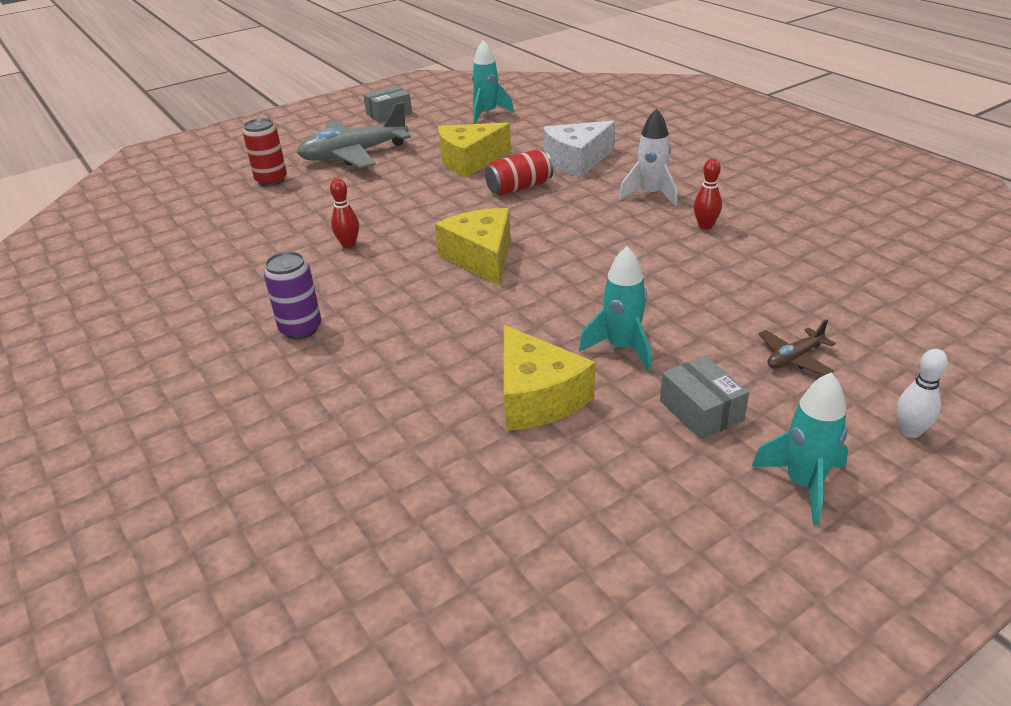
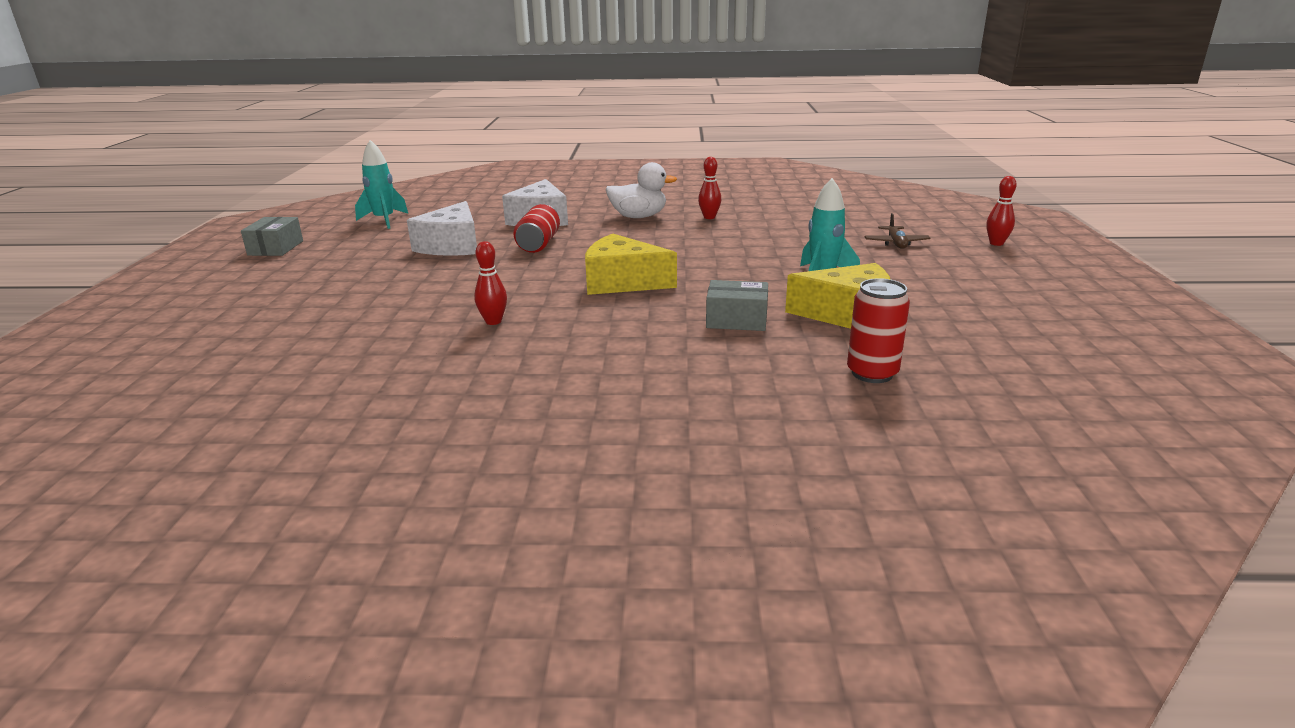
camera: 55 degrees left, 10 degrees down
red can [243,118,287,186] -> red can moved to [847,278,910,383]
purple can [264,251,321,339] -> none
grey plane [297,102,411,168] -> none
yellow cheese [438,122,511,177] -> white cheese [407,201,477,256]
white rocket [619,108,677,206] -> white duck [606,162,677,218]
grey box [660,356,749,439] -> grey box moved to [706,280,768,331]
turquoise rocket [752,373,848,526] -> none
white bowling pin [897,349,948,438] -> red bowling pin [986,176,1017,246]

